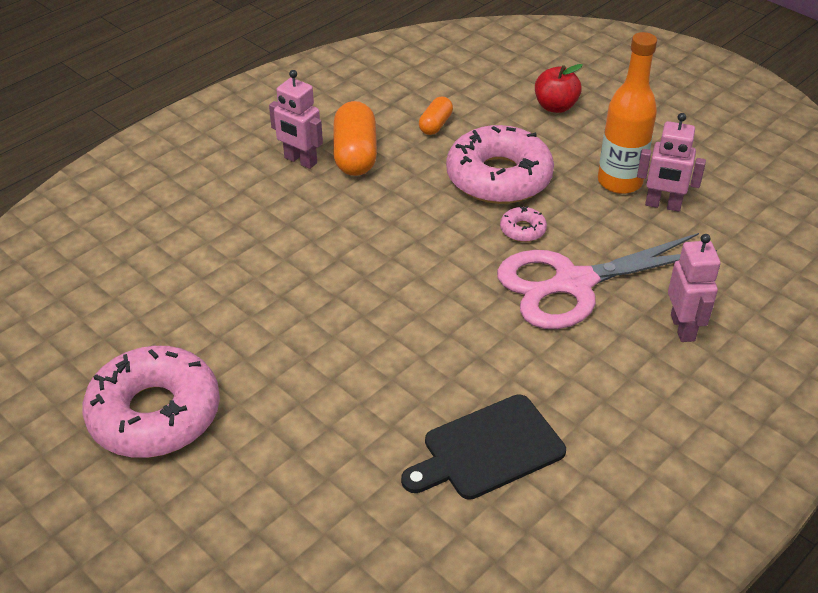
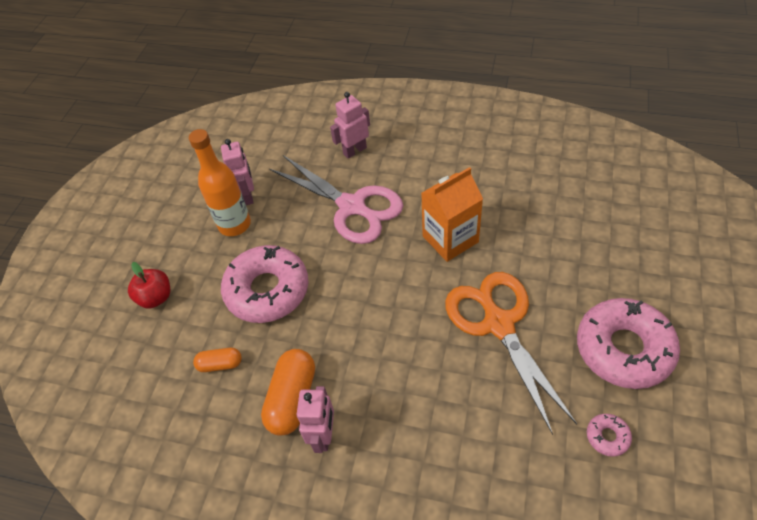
camera: 115 degrees left, 10 degrees up
orange capsule [333,101,377,176] -> orange capsule turned 45 degrees counterclockwise [261,349,315,436]
black cutting board [401,394,566,500] -> none
pink donut [500,206,547,242] -> pink donut moved to [587,414,632,457]
none -> orange carton [421,167,483,262]
none -> orange scissors [445,272,577,435]

